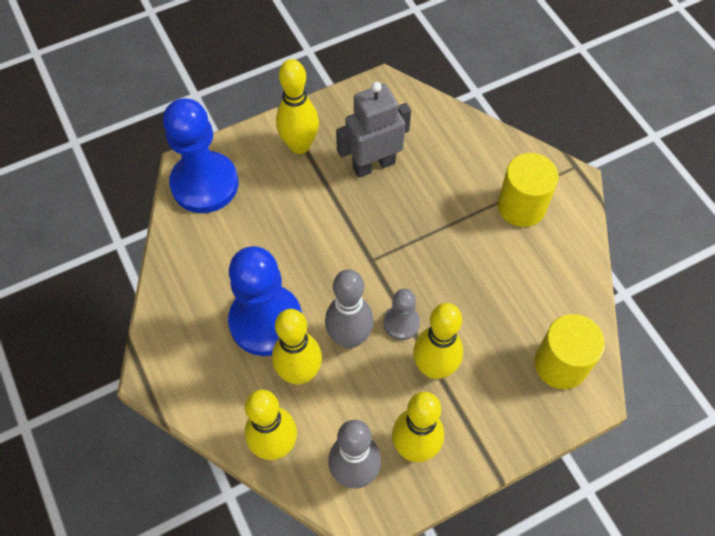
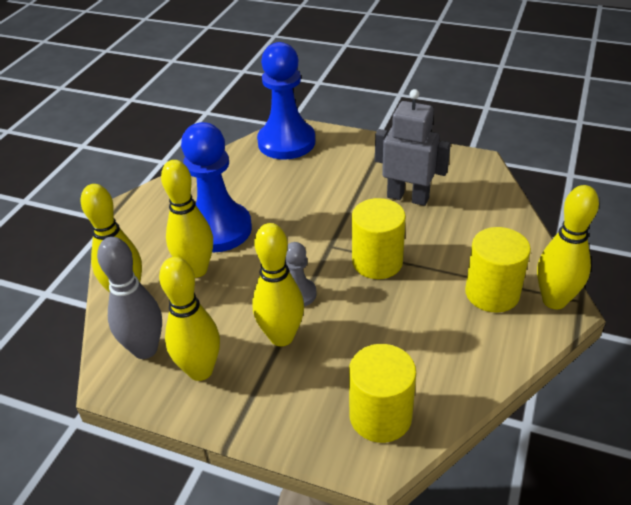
camera: 50 degrees right, 20 degrees down
yellow bowling pin [276,59,319,154] -> yellow bowling pin moved to [537,185,599,309]
grey bowling pin [325,270,374,349] -> none
none -> yellow cylinder [352,198,406,279]

